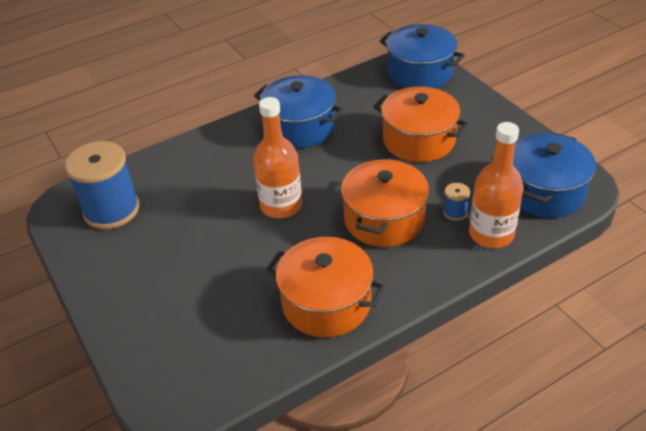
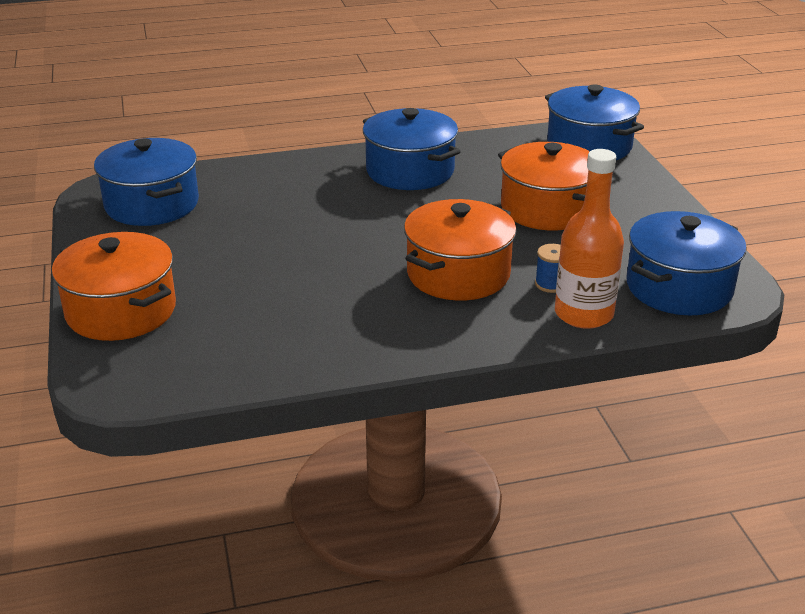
camera: 15 degrees right, 10 degrees down
blue spool [65,141,140,229] -> blue pot [94,138,199,226]
orange bottle [253,97,302,218] -> none
orange pot [266,237,386,338] -> orange pot moved to [52,232,176,341]

